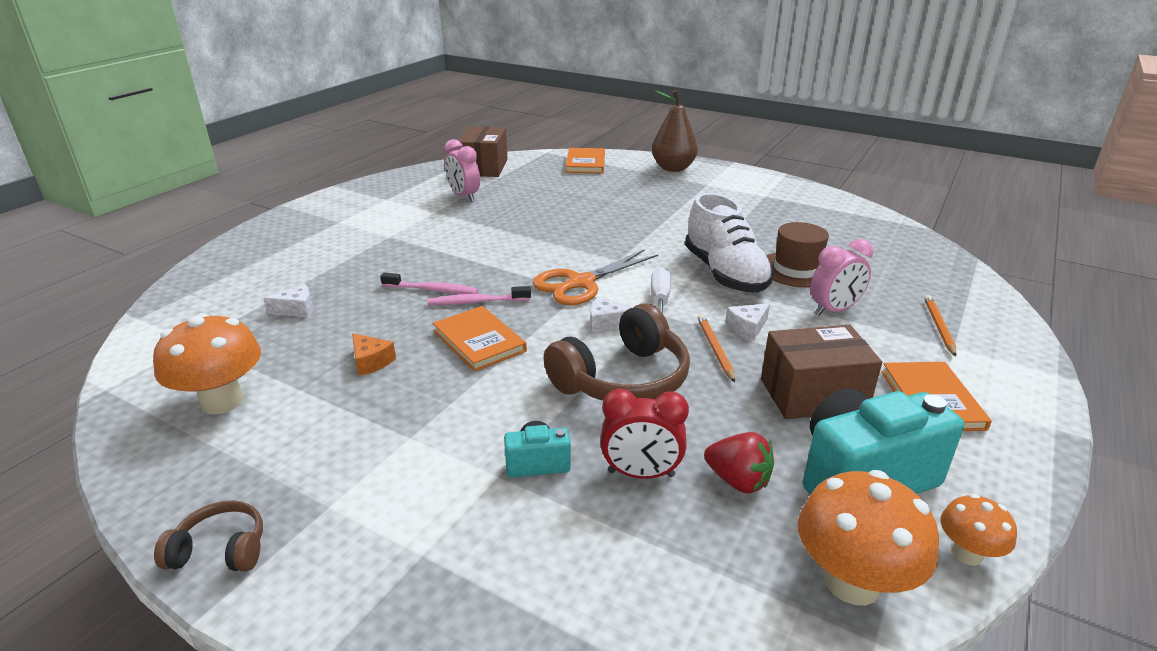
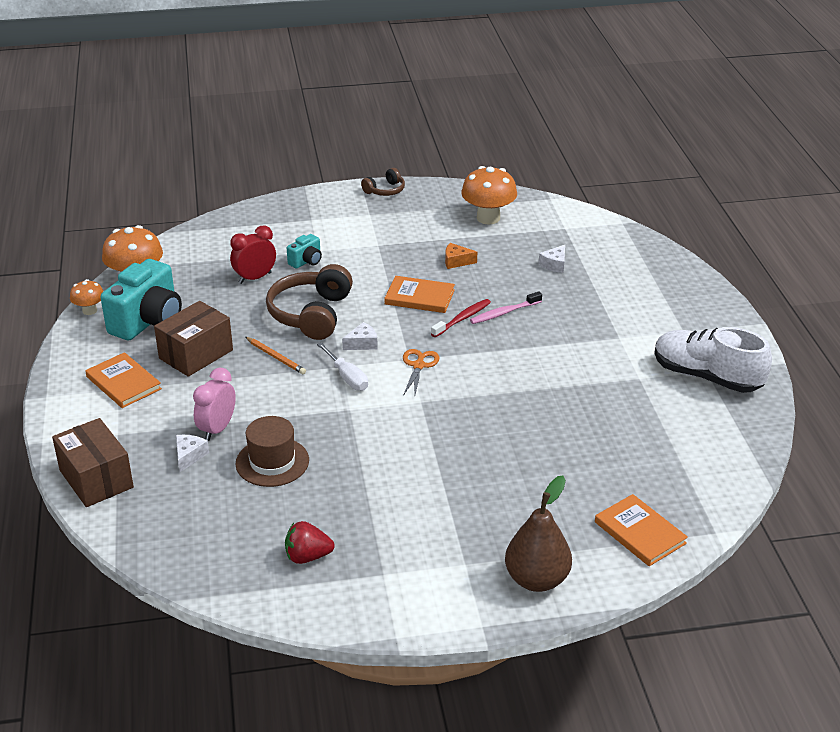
camera: 140 degrees right, 5 degrees up
pink toothbrush [428,286,531,305] -> red toothbrush [431,299,491,337]
pink clock [444,139,480,202] -> none
brown box [458,126,508,177] -> brown box moved to [52,418,134,507]
orange scissors [533,249,658,305] -> orange scissors [403,349,439,396], size x0.61
white shoe [685,193,774,293] -> white shoe moved to [654,327,772,393]
red strawberry [704,432,774,494] -> red strawberry moved to [285,521,335,564]
white cheese [725,303,770,340] -> white cheese moved to [176,435,209,472]
orange pencil [924,295,956,356] -> none

